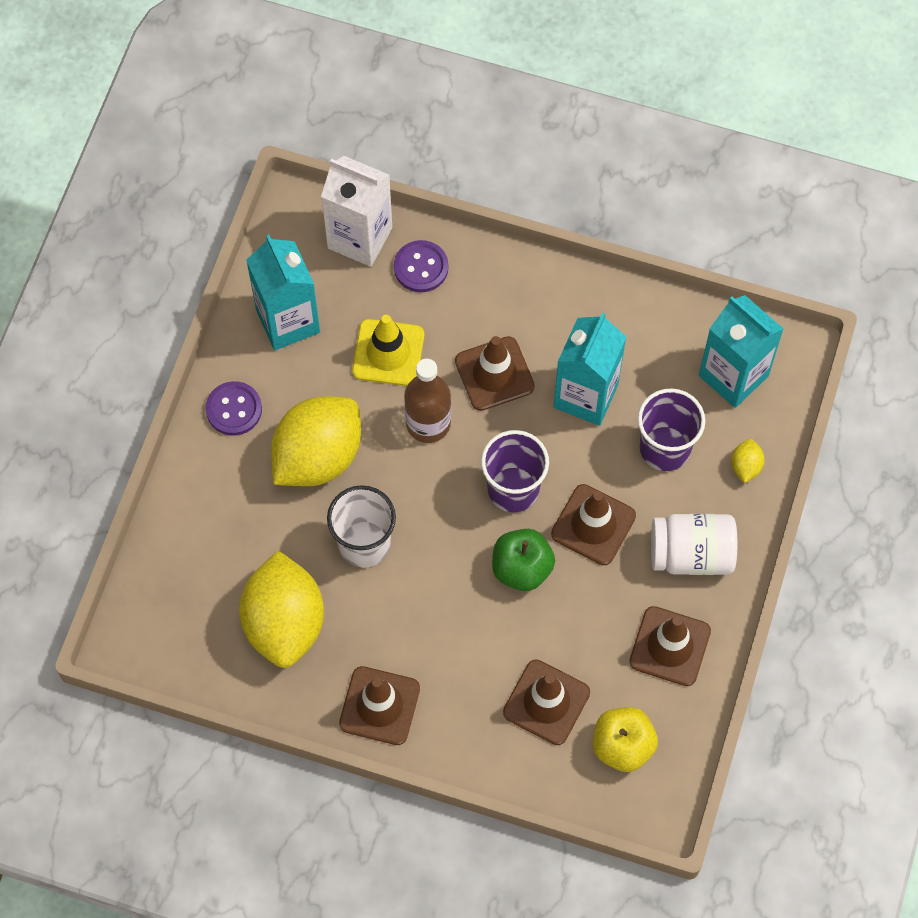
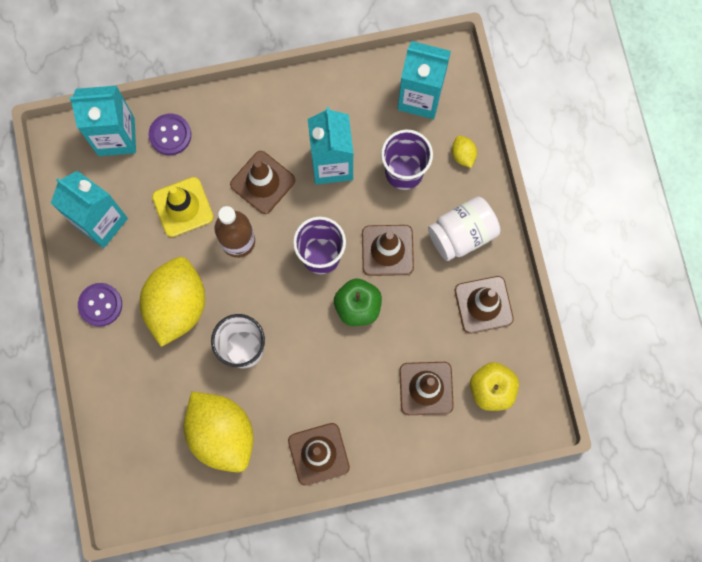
camera: 30 degrees left, 10 degrees up
white carton [321,156,392,267] -> turquoise carton [69,86,136,156]

